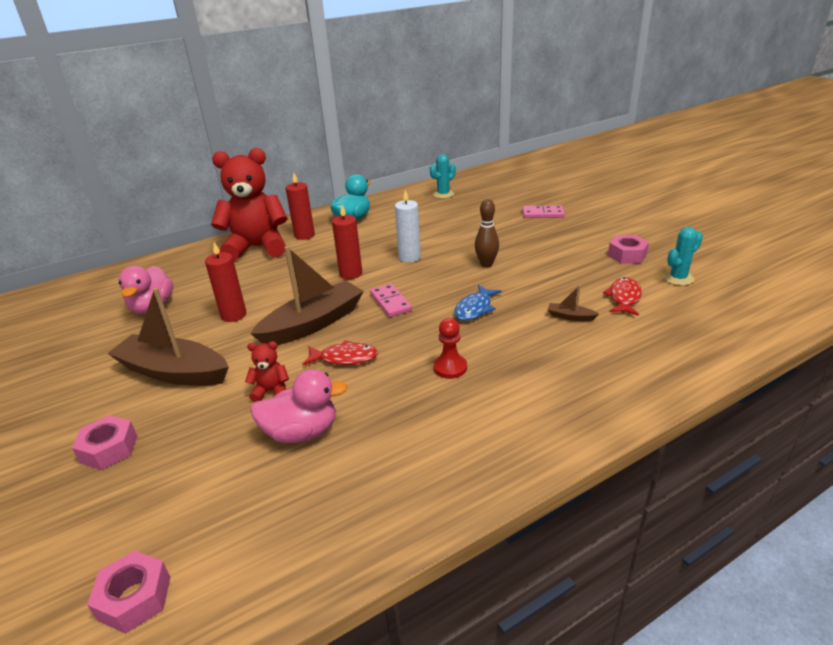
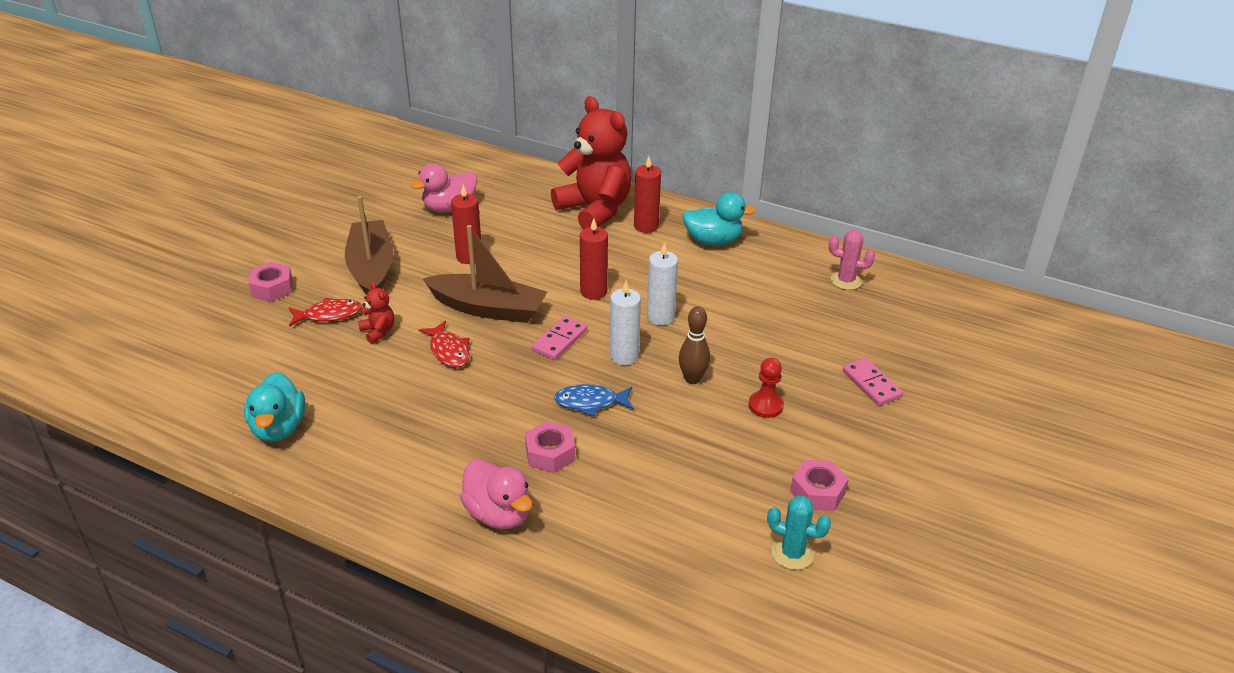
camera: 55 degrees right, 5 degrees up
pink nut [87,551,171,634] -> pink nut moved to [525,421,575,473]
pink duck [250,369,347,443] -> pink duck moved to [460,459,532,529]
turquoise cactus [430,154,456,199] -> pink cactus [829,230,875,290]
red pawn [433,318,467,379] -> red pawn moved to [749,358,784,418]
brown boat [547,285,599,321] -> none
red fish [603,277,642,316] -> red fish moved to [289,298,362,327]
none -> turquoise duck [244,372,305,442]
none -> white candle [610,281,641,365]

